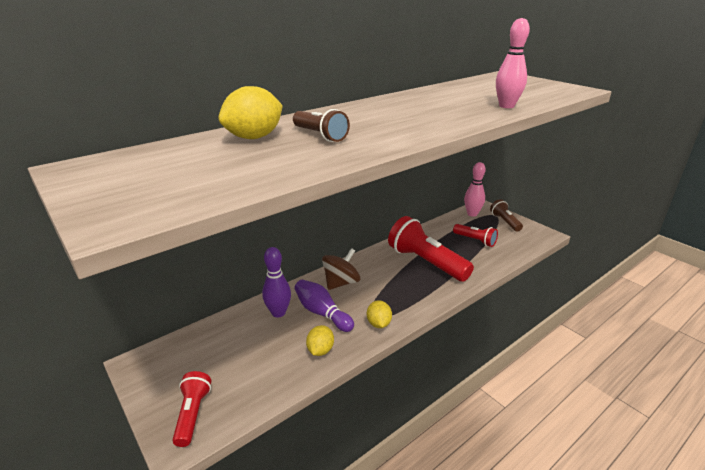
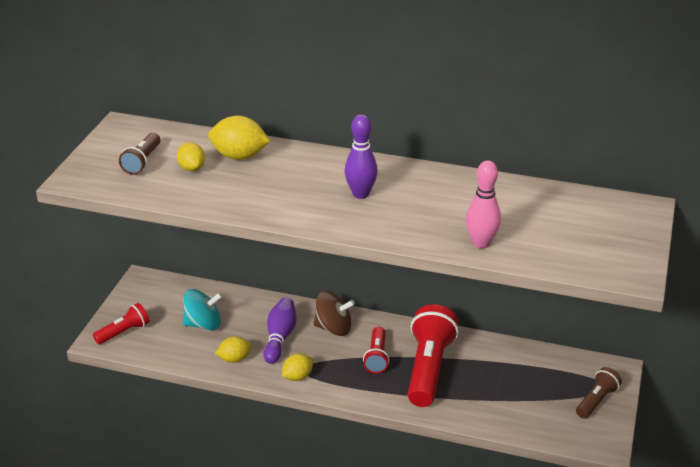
camera: 55 degrees right, 5 degrees up
purple bowling pin [262,247,291,318] -> purple bowling pin moved to [345,114,378,199]
brown flashlight [293,109,350,142] -> brown flashlight moved to [119,133,161,175]
red flashlight [453,224,498,247] -> red flashlight moved to [363,327,389,374]
pink bowling pin [464,162,486,217] -> none
none -> yellow lemon [177,142,205,171]
none -> turquoise spinning top [183,289,223,330]

